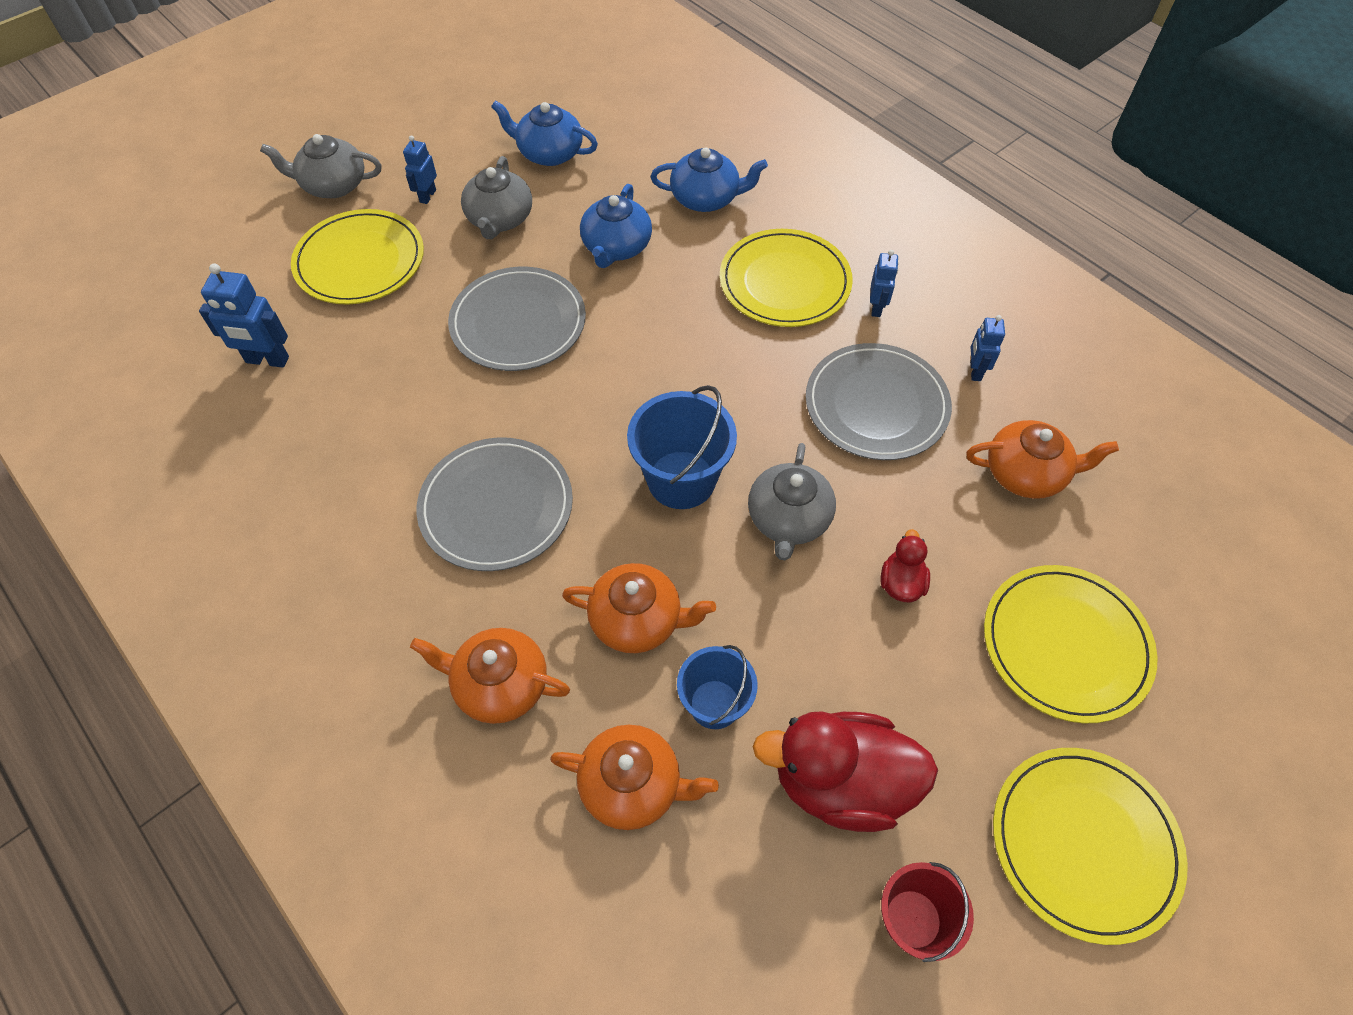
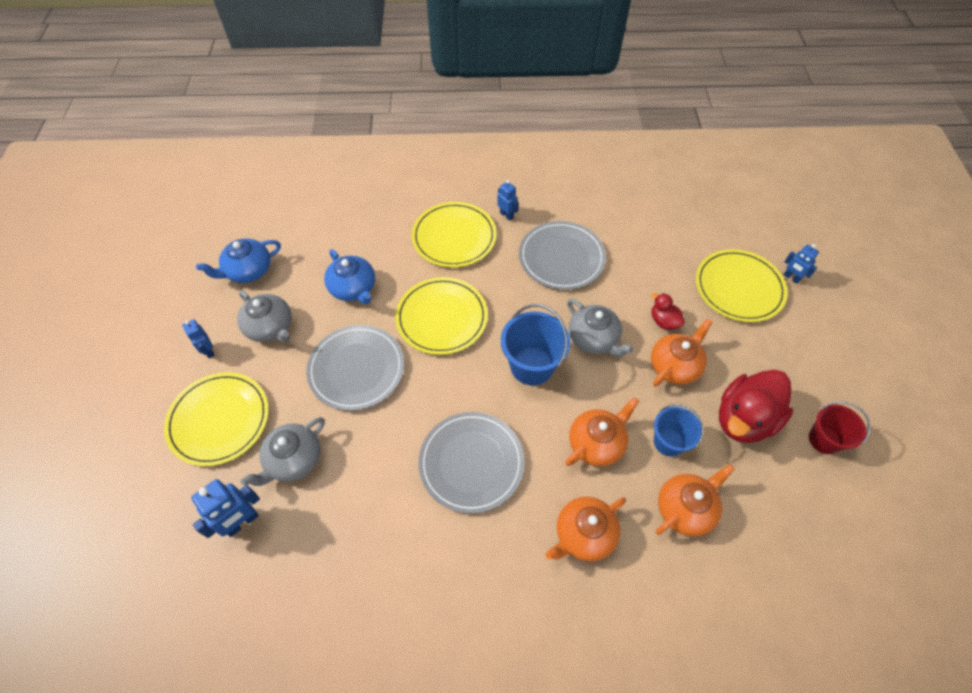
camera: 50 degrees left, 0 degrees up
grey teapot [260,134,382,198] -> grey teapot moved to [241,417,325,486]
blue teapot [651,147,768,212] -> none
orange teapot [966,420,1119,499] -> orange teapot moved to [651,319,713,387]
blue robot [970,315,1005,381] -> blue robot moved to [783,244,819,284]
yellow plate [993,748,1188,945] -> yellow plate moved to [395,277,488,355]

